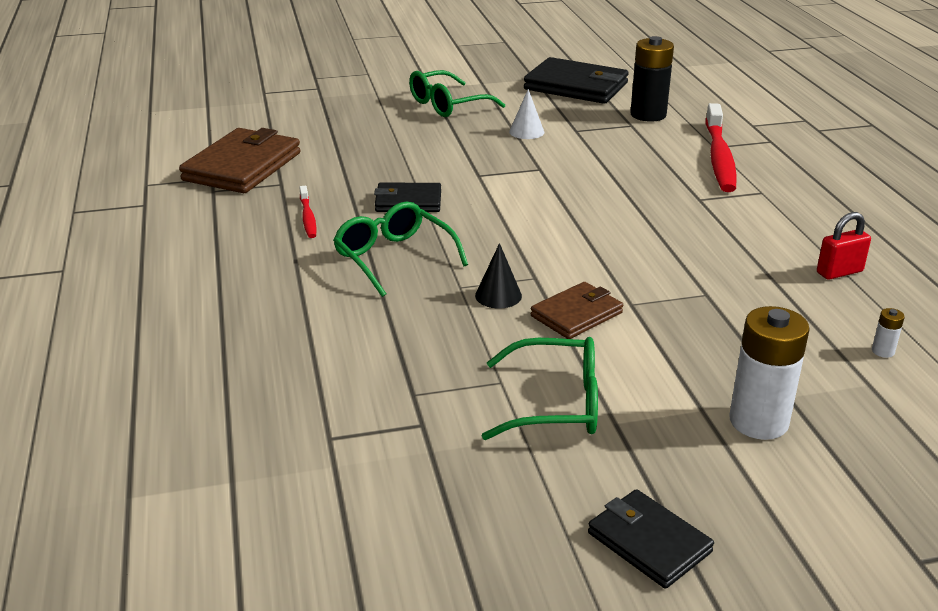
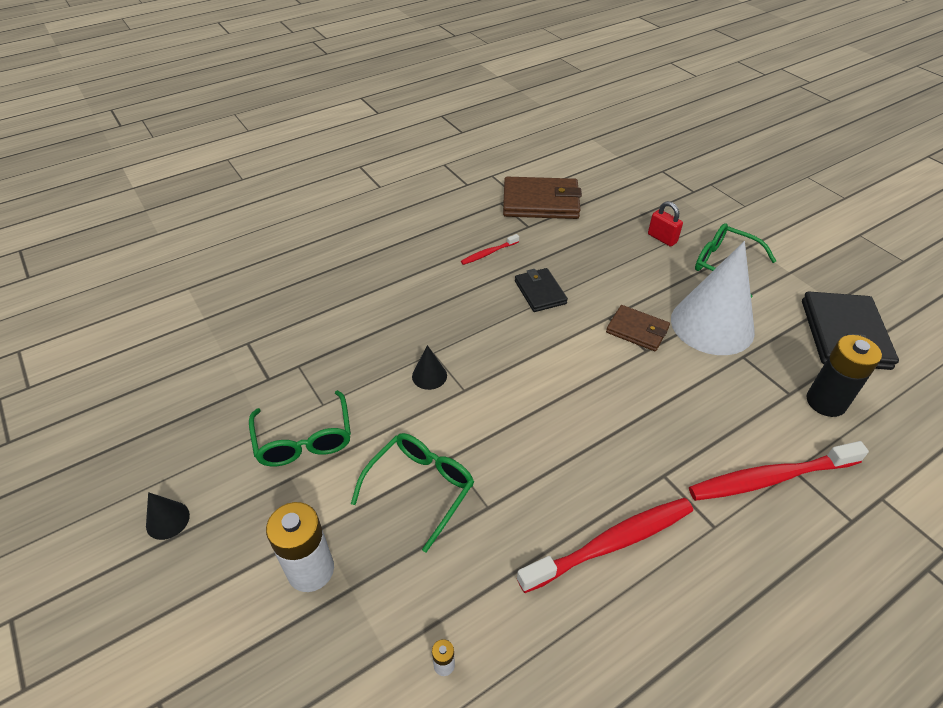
camera: 70 degrees right, 15 degrees up
green glasses [333,202,468,297] -> green glasses moved to [351,433,474,552]
white cone [509,89,544,139] -> white cone [671,241,755,355], size x2.49
brown wallet [531,282,623,339] -> brown wallet moved to [606,305,670,351]
black wallet [588,489,714,589] -> black cone [146,492,190,540]
red padlock [817,212,871,280] -> red padlock moved to [648,201,683,247]
none -> red toothbrush [517,498,693,593]

